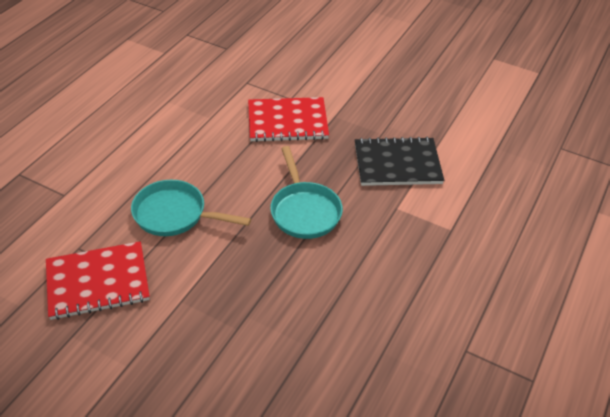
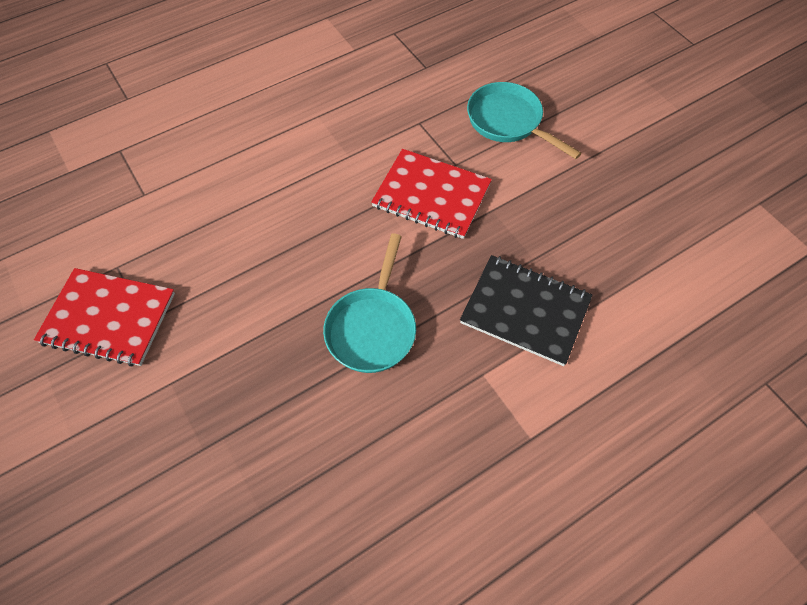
camera: 30 degrees right, 15 degrees up
turquoise pan [131,180,251,236] -> turquoise pan moved to [467,82,582,159]

